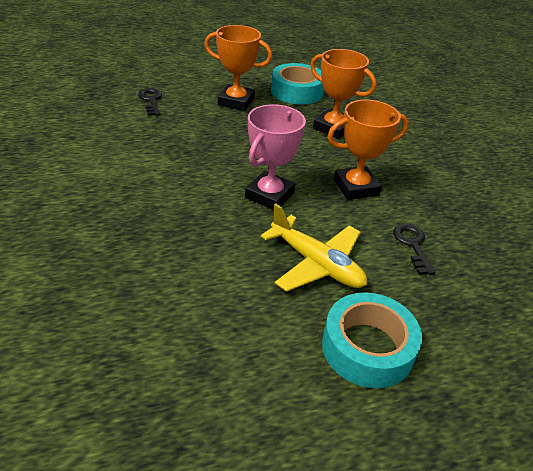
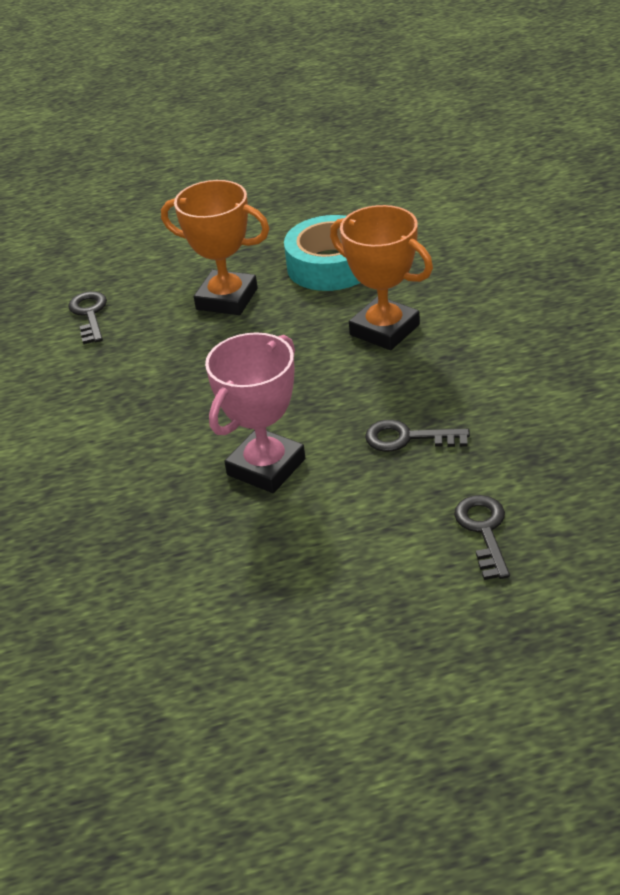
camera: 10 degrees right, 0 degrees up
yellow plane [261,203,367,292] -> none
turquoise tape [322,292,422,388] -> none
orange trophy [327,99,409,200] -> black key [365,420,470,452]

